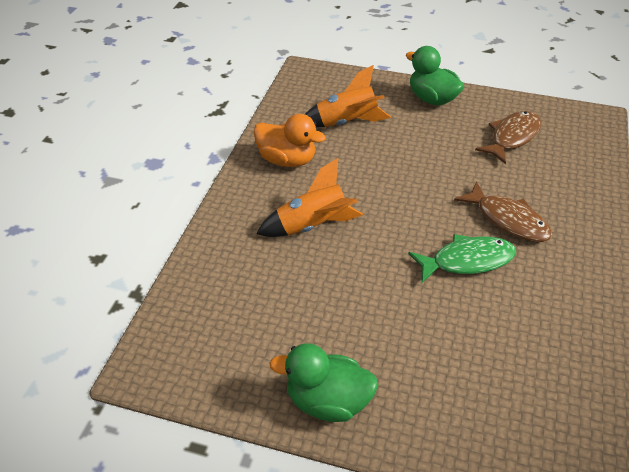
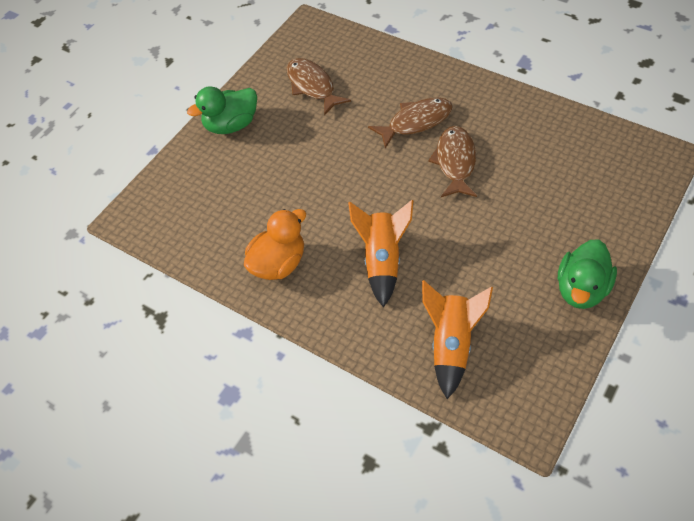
camera: 70 degrees left, 10 degrees up
orange rocket [305,65,391,127] -> orange rocket moved to [422,280,493,399]
green fish [408,234,516,283] -> brown fish [428,126,477,197]

